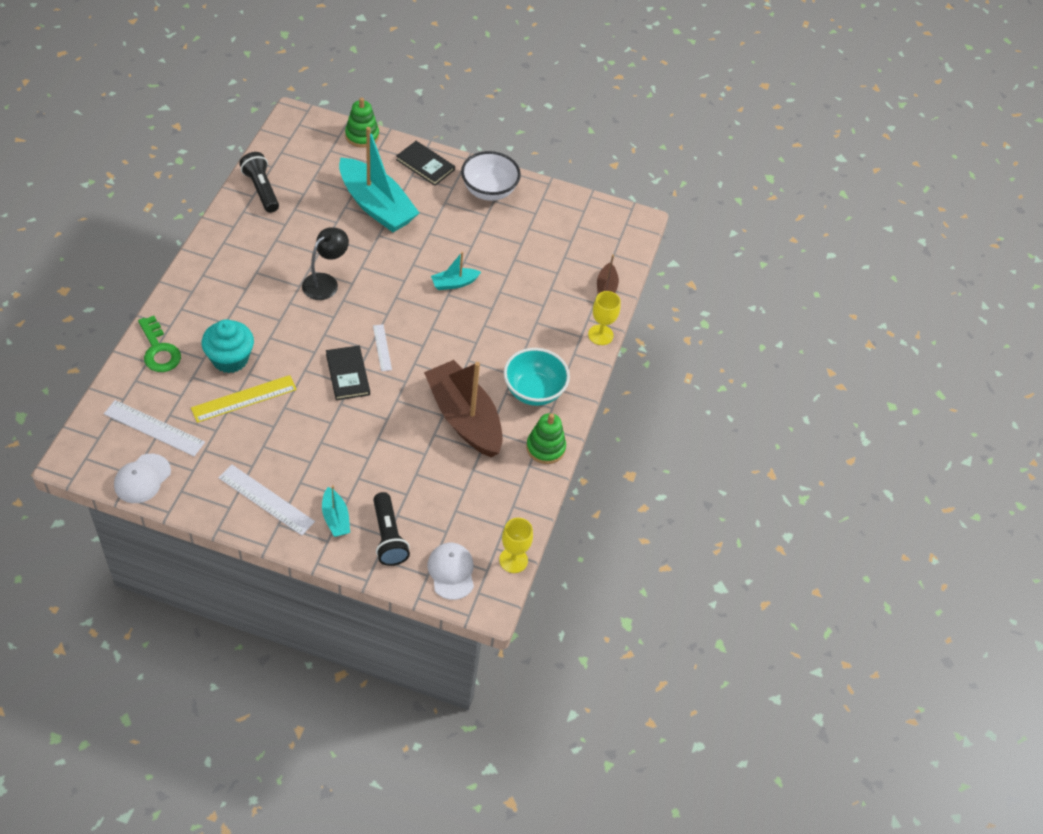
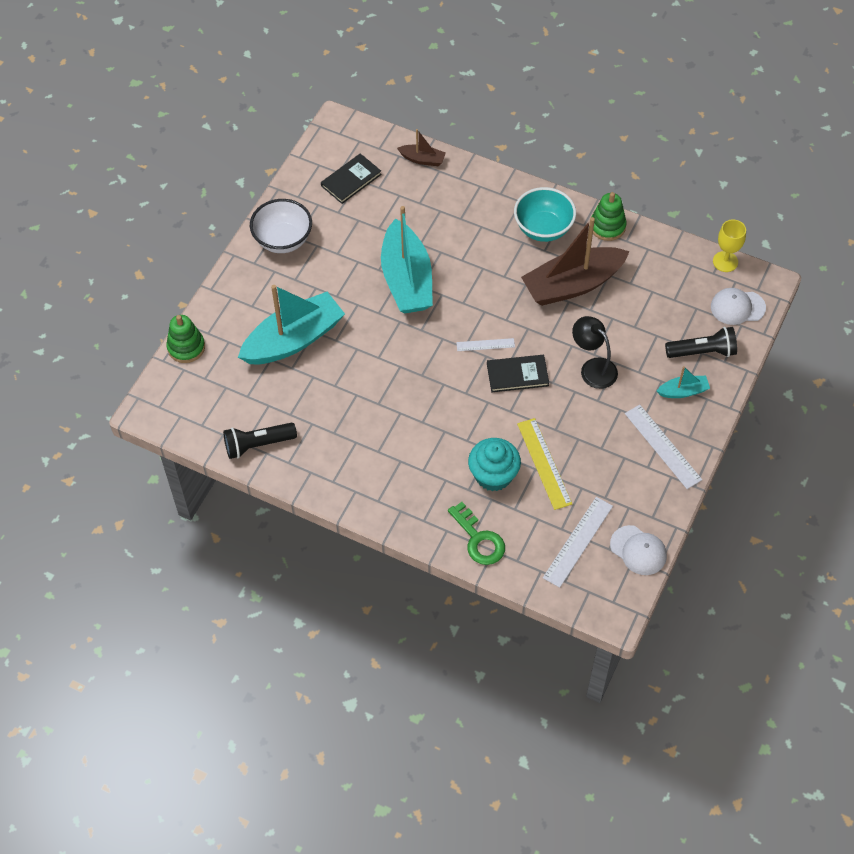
camera: 75 degrees left, 5 degrees up
green key [138,316,181,372] -> green key turned 75 degrees clockwise [448,502,505,565]
white ruler [218,465,315,535] -> white ruler turned 75 degrees counterclockwise [625,405,702,489]
black lamp [302,227,349,300] -> black lamp moved to [572,316,618,389]
black book [396,141,455,186] -> black book moved to [321,153,382,204]
turquoise boat [431,252,481,290] -> turquoise boat [381,206,433,313], size x2.19
yellow goblet [588,291,621,345] -> none

